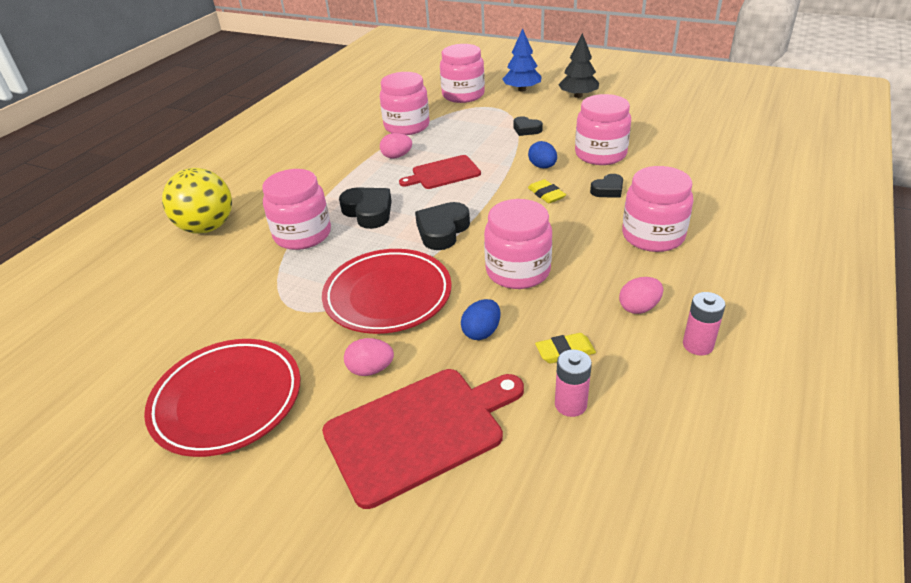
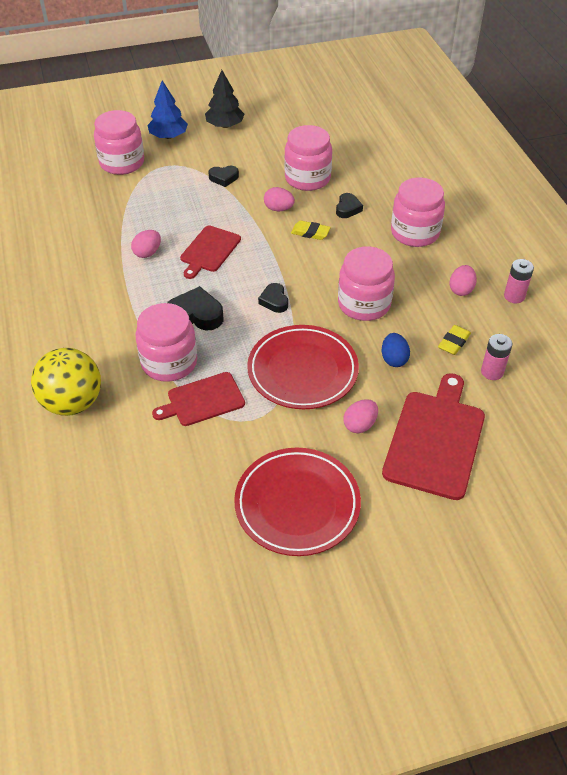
camera: 45 degrees left, 10 degrees up
pink jar [380,72,430,135] -> none
black heart [415,202,470,250] -> black heart [258,283,288,313], size x0.61
blue egg [528,141,557,168] -> pink egg [264,187,295,211]
none -> red cutting board [152,372,245,426]

